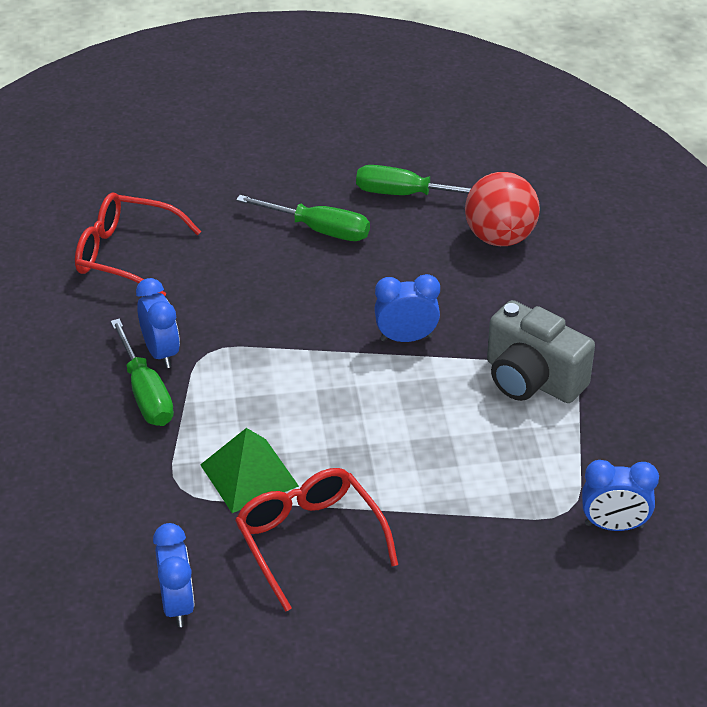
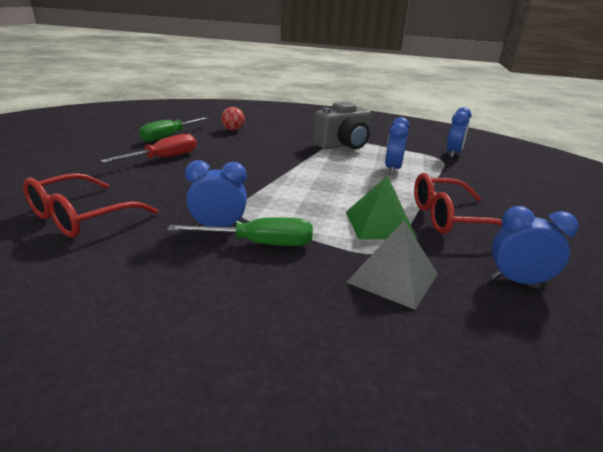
camera: 70 degrees left, 15 degrees down
green screwdriver [236,195,370,241] -> red screwdriver [101,134,197,163]
blue clock [374,274,440,342] -> blue clock moved to [385,117,410,175]
red ball [465,172,540,246] -> red ball [221,107,245,131], size x0.56
none -> grey pyramid [346,221,438,310]

